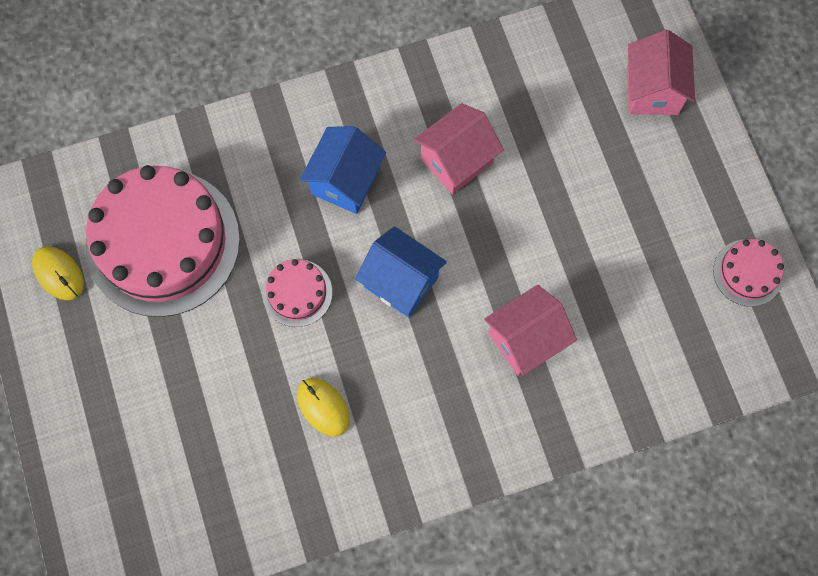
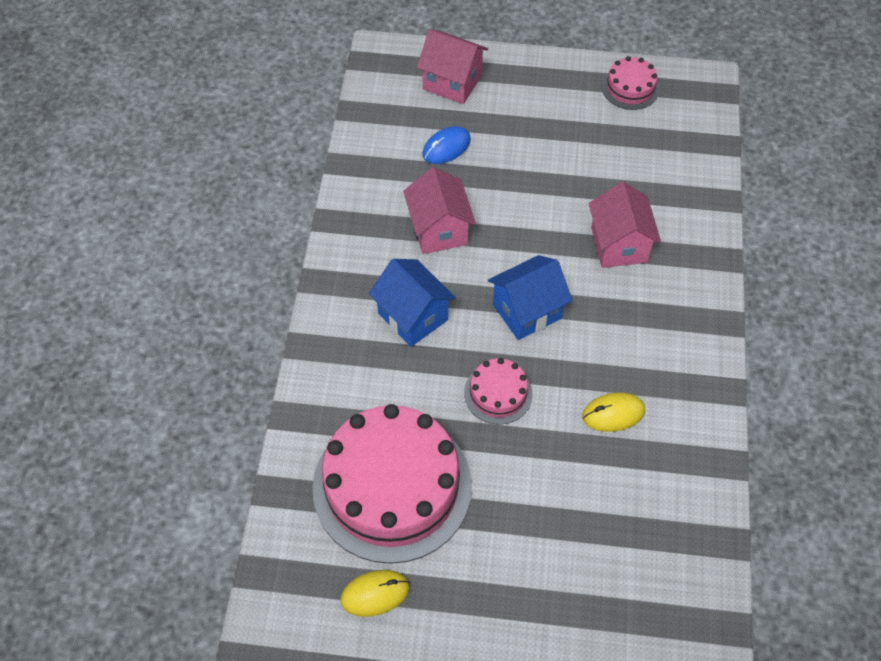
camera: 65 degrees left, 15 degrees down
none -> blue mouse [422,126,471,164]

